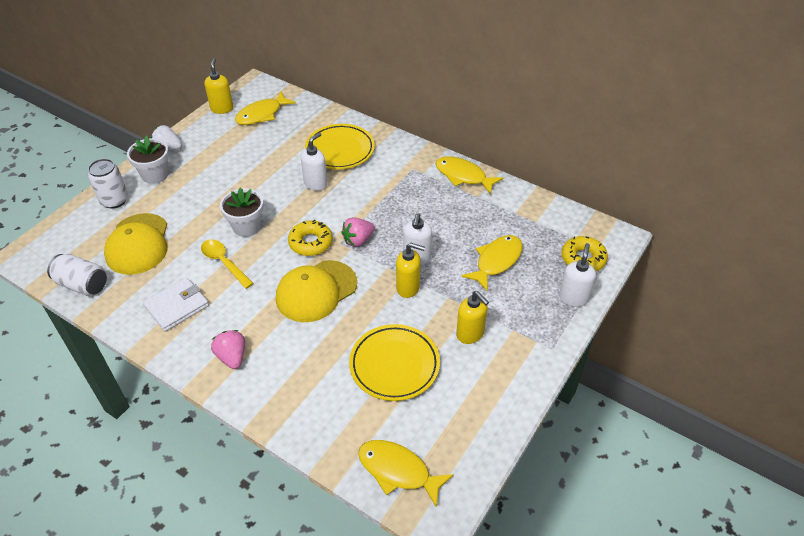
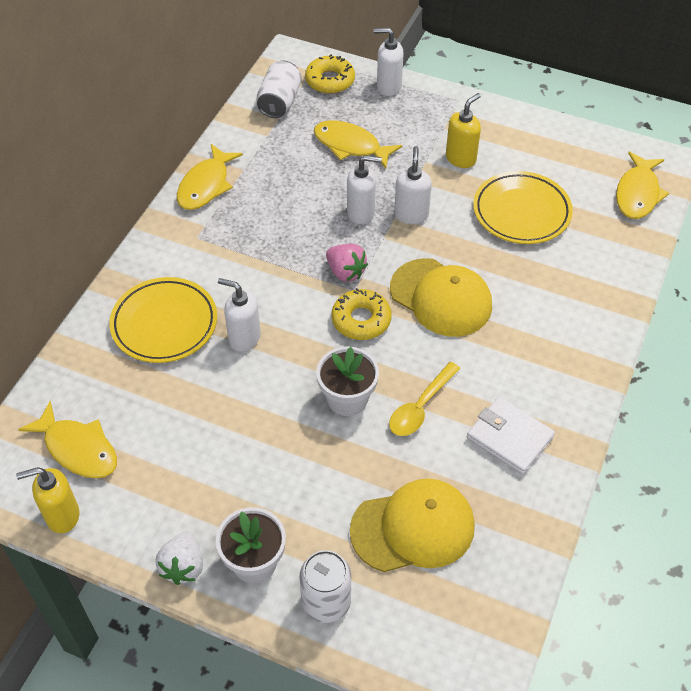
camera: 100 degrees left, 5 degrees up
white can [47,254,107,296] -> white can moved to [257,61,302,118]
pink strawberry [211,330,245,369] -> none
yellow soap dispenser [396,243,425,298] -> white soap dispenser [394,146,432,224]

